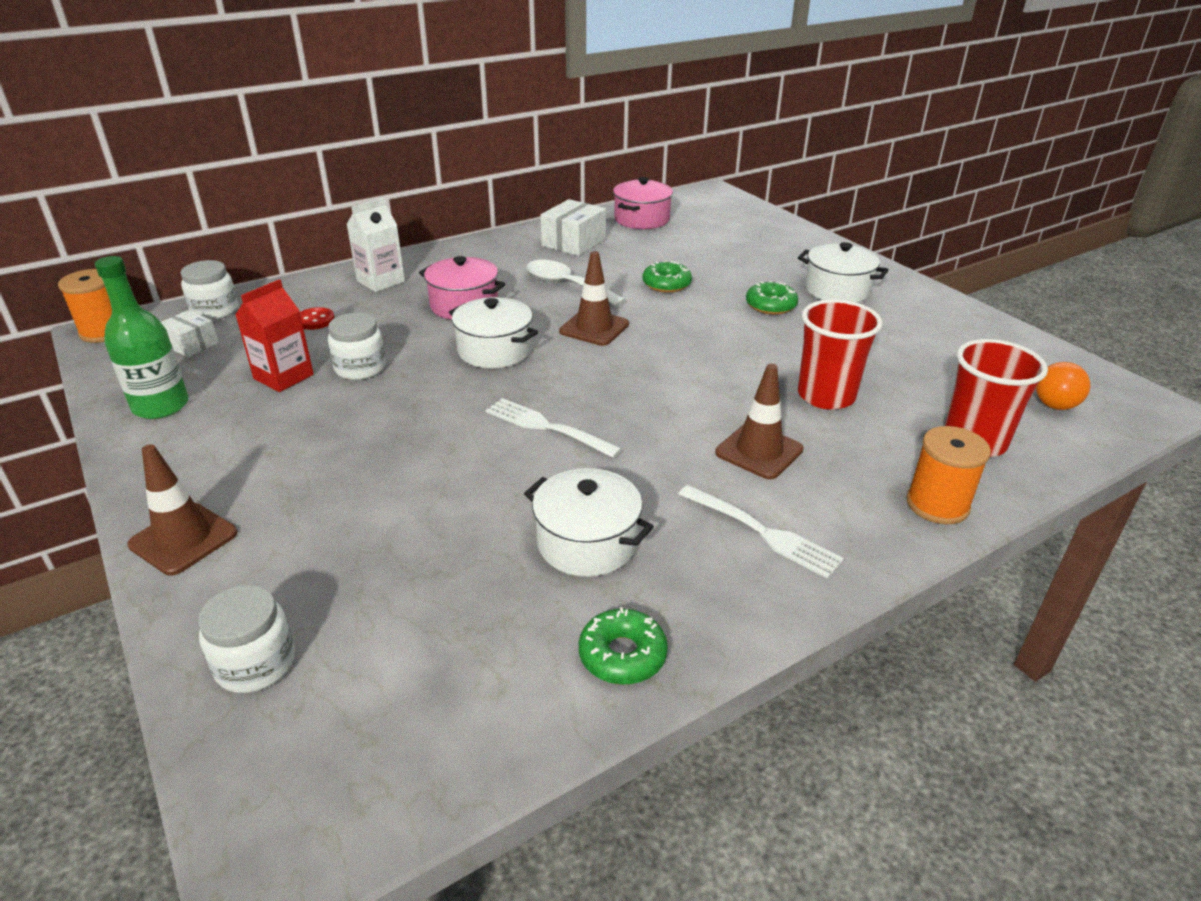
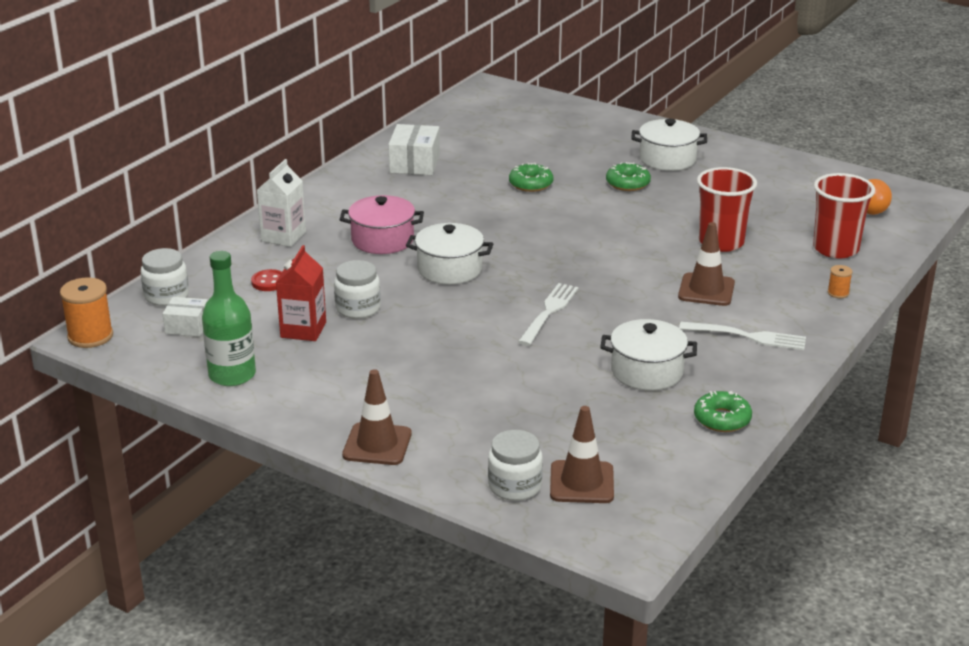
camera: 25 degrees left, 5 degrees down
white fork [486,398,622,458] -> white fork turned 105 degrees clockwise [518,283,578,346]
white spoon [527,260,626,307] -> none
brown traffic cone [559,251,629,346] -> brown traffic cone moved to [550,406,614,503]
pink pot [613,177,673,229] -> none
orange spool [906,426,991,524] -> orange spool [828,265,853,298], size x0.50

